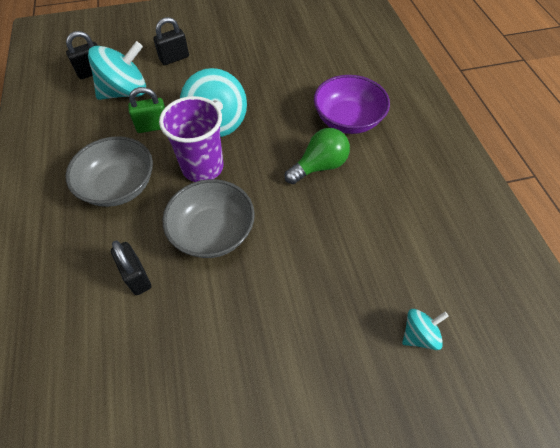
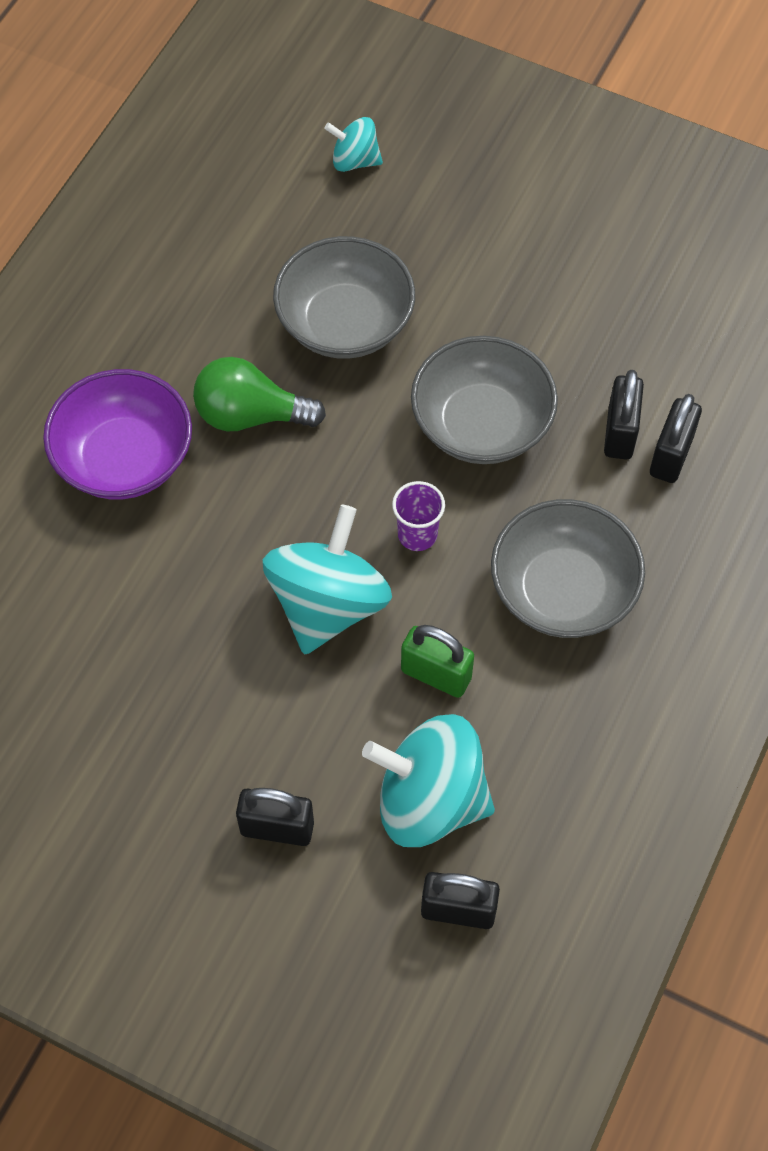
camera: 140 degrees left, 5 degrees up
purple cup [159,96,223,182] -> purple cup [392,481,445,551], size x0.50
none -> grey bowl [273,236,415,359]
none -> black padlock [650,394,702,483]

